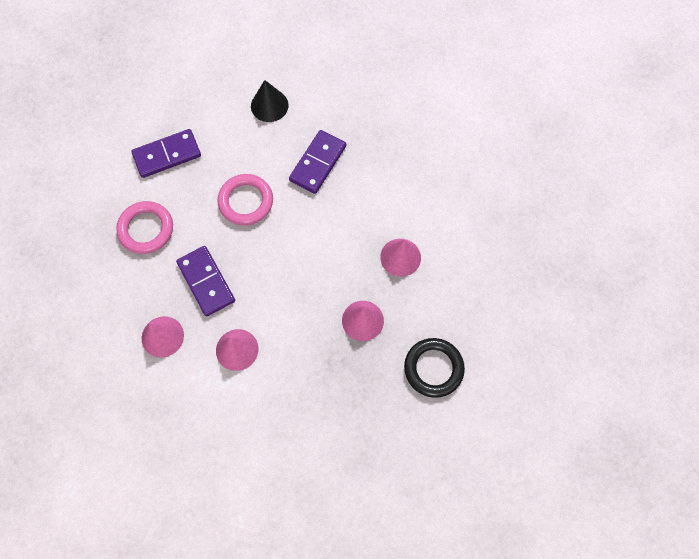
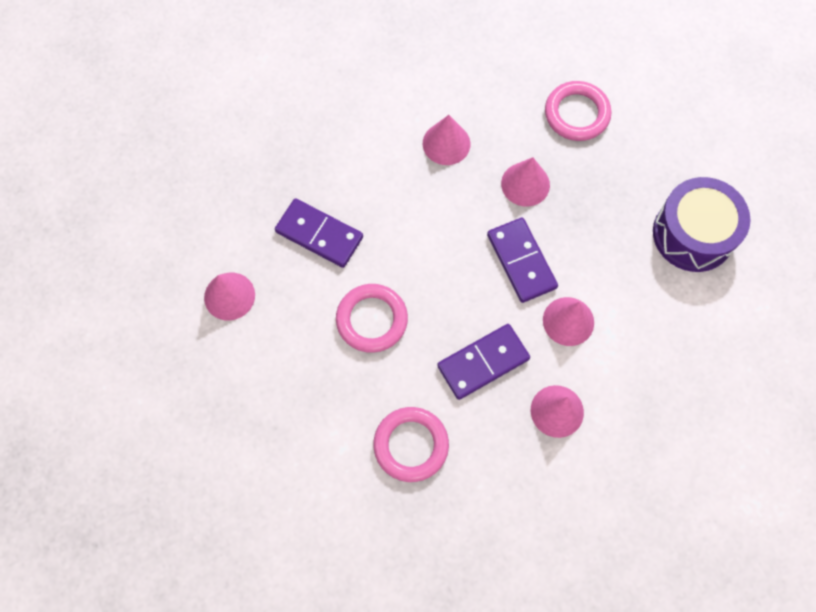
camera: 90 degrees left, 0 degrees up
purple domino [132,129,201,178] -> purple domino moved to [487,218,558,303]
black cone [251,80,289,122] -> pink cone [204,273,255,320]
black ring [404,338,465,398] -> pink ring [545,81,612,141]
none -> purple drum [653,177,751,272]

